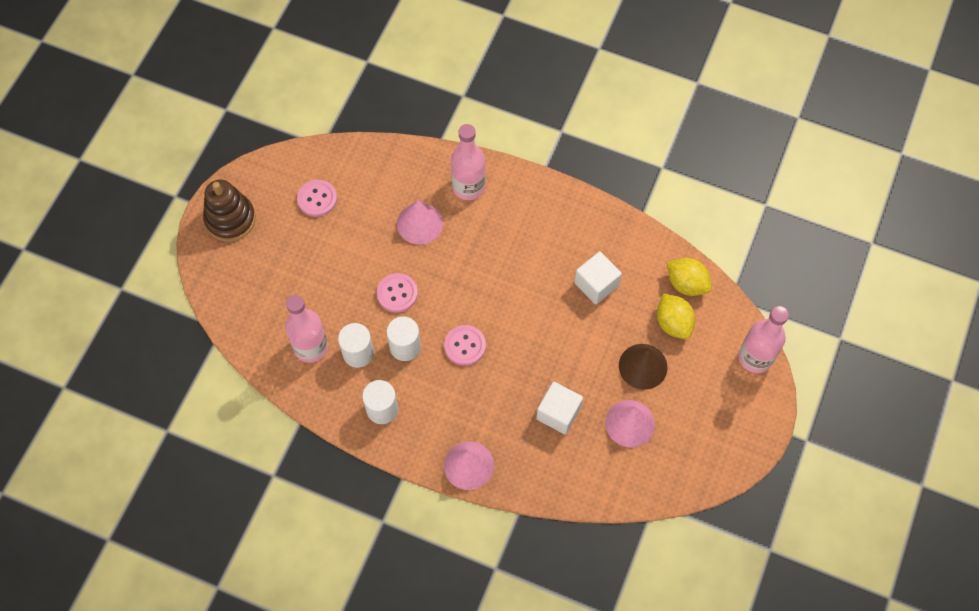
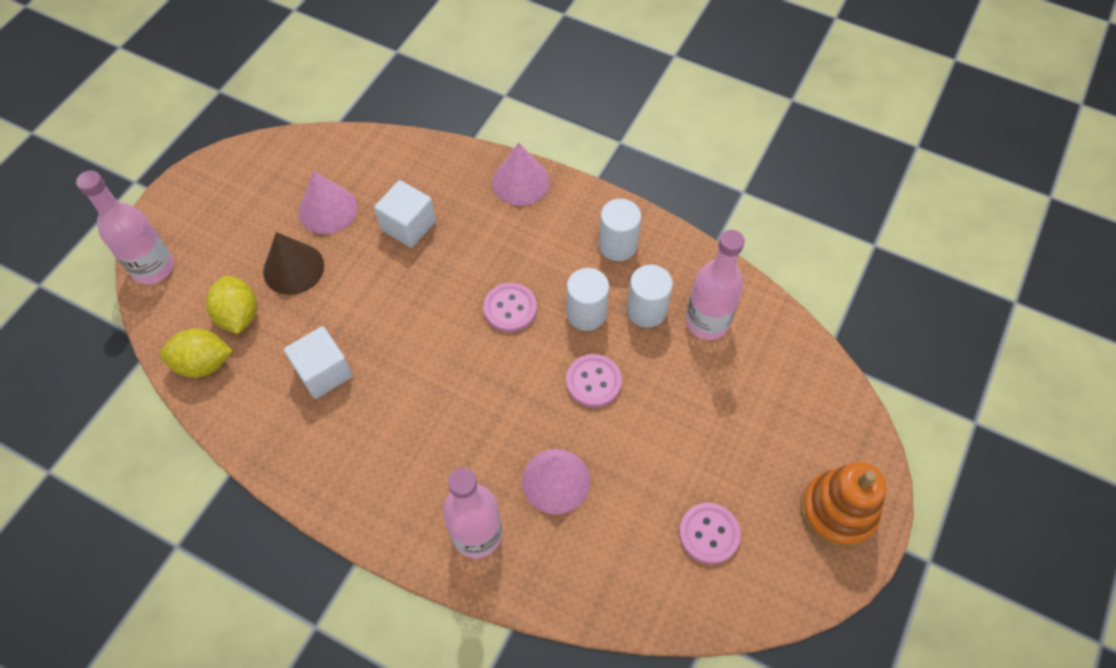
camera: 175 degrees left, 5 degrees down
brown stacking toy [203,179,256,242] -> orange stacking toy [800,462,886,548]
yellow lemon [667,258,712,296] -> yellow lemon turned 45 degrees counterclockwise [160,328,232,378]

